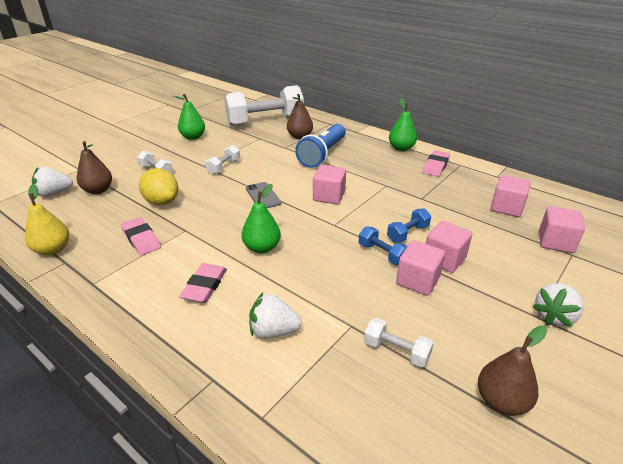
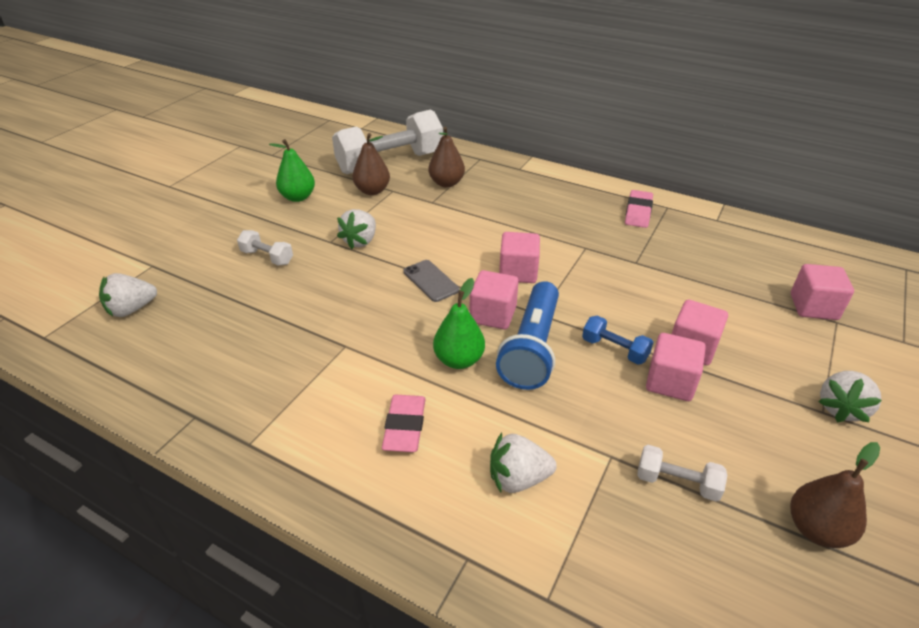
camera: 10 degrees left, 5 degrees up
yellow pear [25,184,69,256] -> none
brown pear [77,141,112,194] -> brown pear moved to [352,133,390,195]
pink eraser [121,217,161,256] -> none
yellow lemon [139,168,178,205] -> none
white dumbbell [205,145,240,175] -> white strawberry [337,209,376,249]
blue flashlight [295,124,346,168] -> blue flashlight moved to [496,281,559,390]
blue dumbbell [387,208,431,242] -> none
green pear [389,98,417,151] -> none
pink cube [491,175,531,217] -> pink cube moved to [469,270,519,329]

